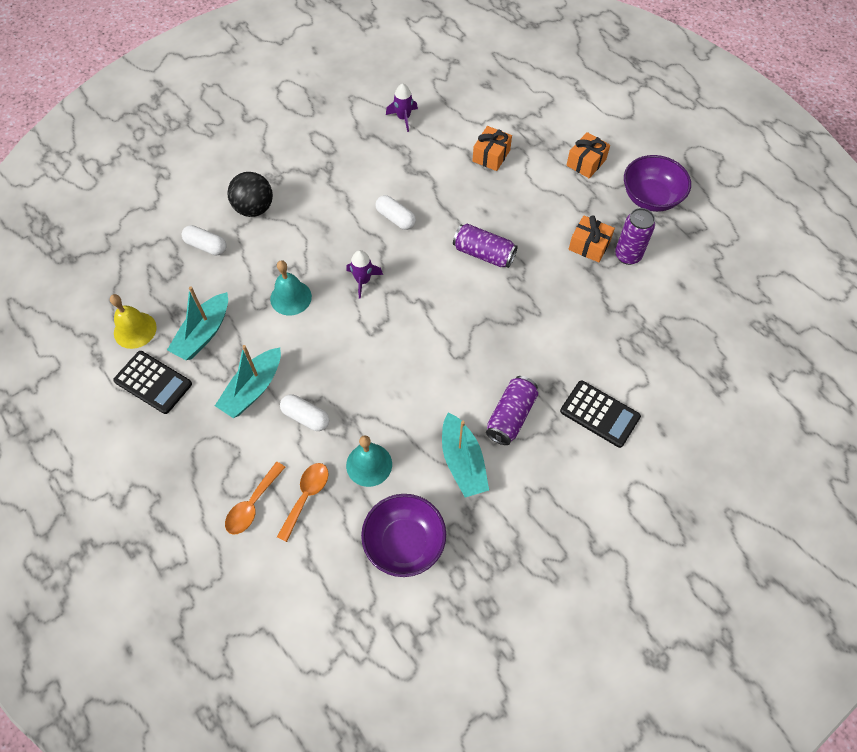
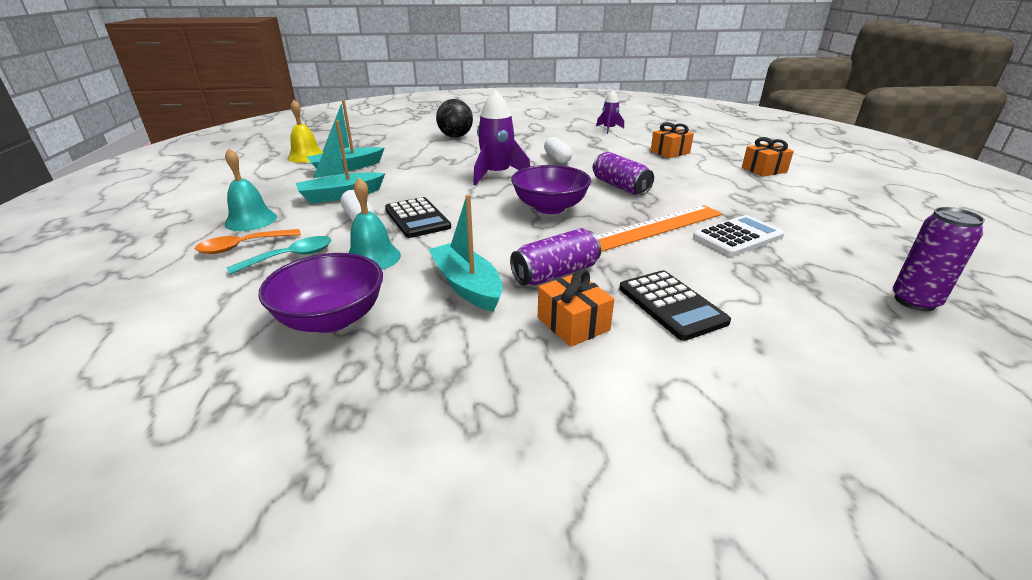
camera: 30 degrees right, 30 degrees down
black calculator [113,351,192,414] -> black calculator moved to [385,197,451,238]
white capsule [182,225,227,255] -> none
turquoise bell [270,260,312,315] -> turquoise bell moved to [225,148,277,231]
orange spoon [277,463,329,542] -> turquoise spoon [227,236,332,275]
purple rocket [347,250,383,299] -> purple rocket [473,90,530,186], size x1.69
turquoise boat [442,412,489,497] -> turquoise boat turned 135 degrees clockwise [428,195,503,312]
orange gift [569,215,615,262] -> orange gift moved to [538,269,614,347]
purple can [615,208,655,265] -> purple can moved to [893,207,985,311]
purple bowl [624,155,691,212] -> purple bowl moved to [511,165,591,214]
none -> orange ruler [597,205,722,252]
none -> white calculator [693,215,785,256]

